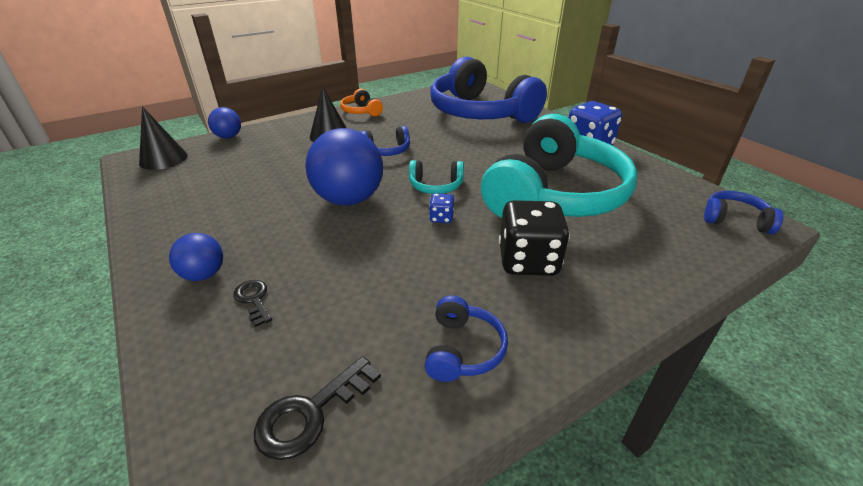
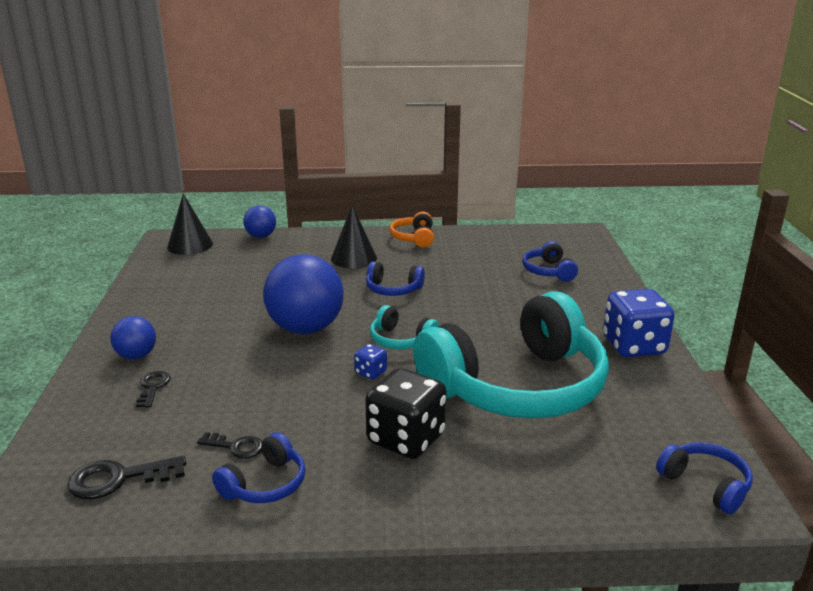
camera: 30 degrees right, 10 degrees down
blue headphones [430,57,547,123] -> blue headphones [522,241,578,282], size x0.40
none -> black key [197,432,262,459]

